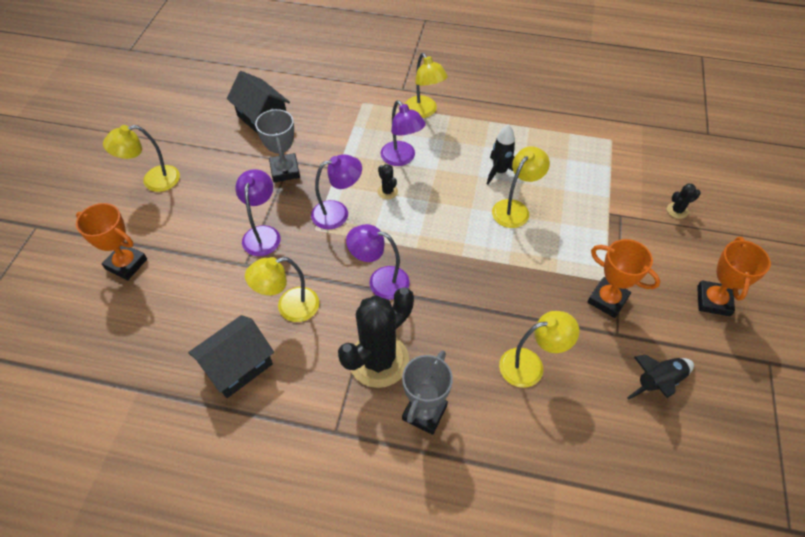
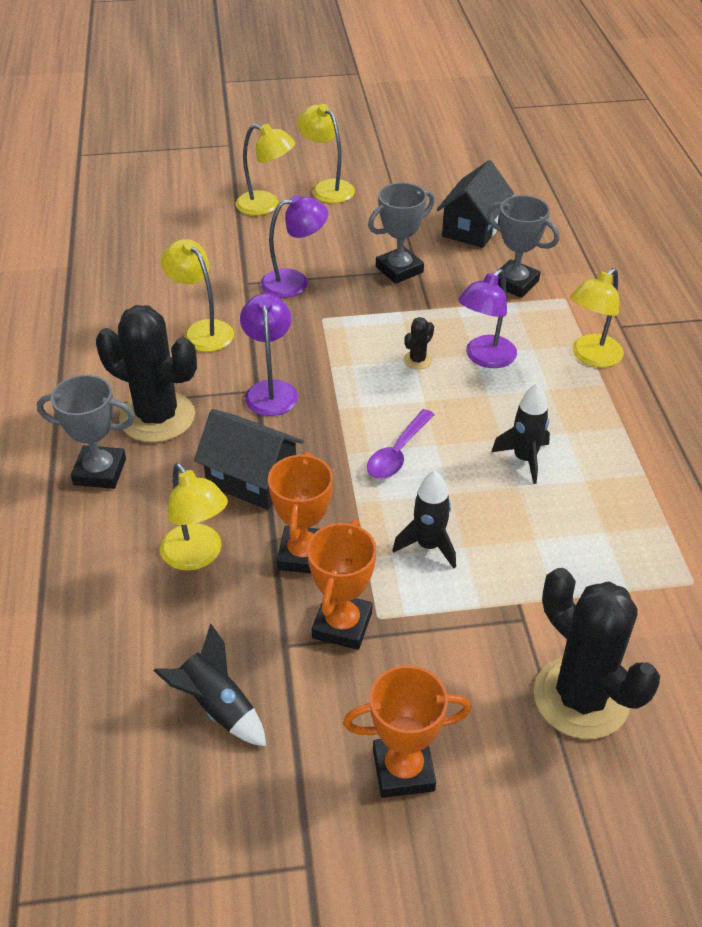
camera: 70 degrees right, 10 degrees down
orange trophy [76,203,147,280] -> orange trophy moved to [268,452,333,573]
black house [188,315,274,398] -> black house moved to [194,409,304,510]
purple lamp [311,154,362,229] -> none
yellow lamp [492,146,550,228] -> yellow lamp moved to [236,124,295,215]
black cactus [667,183,701,219] -> black cactus [534,568,660,739], size x2.44
none -> purple spoon [367,409,435,479]
none -> black rocket [392,471,456,568]
none -> grey trophy [487,195,559,298]

